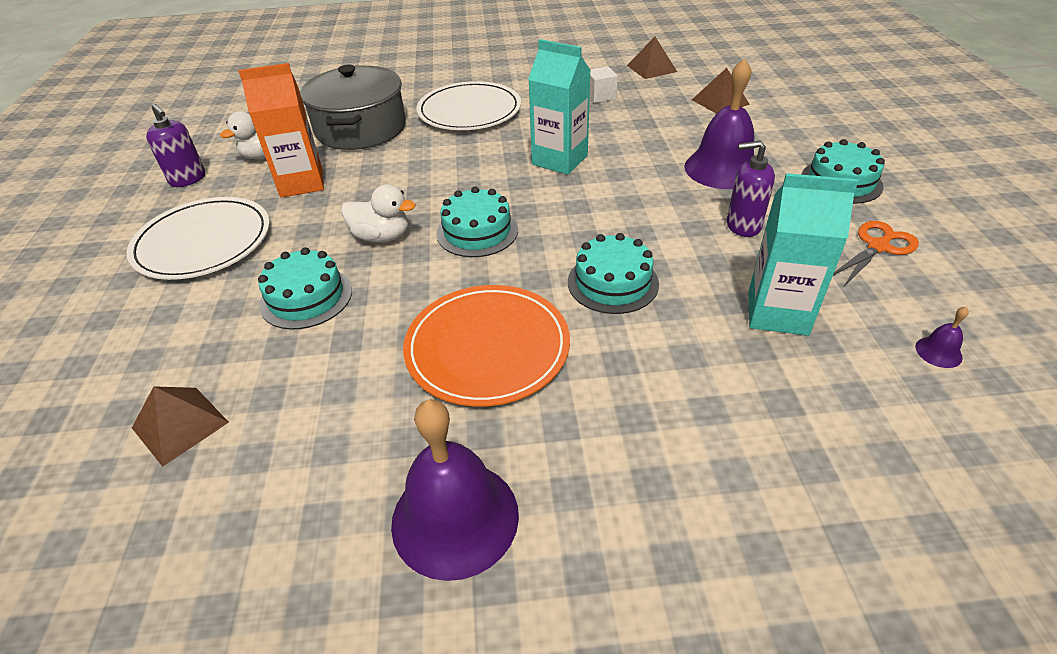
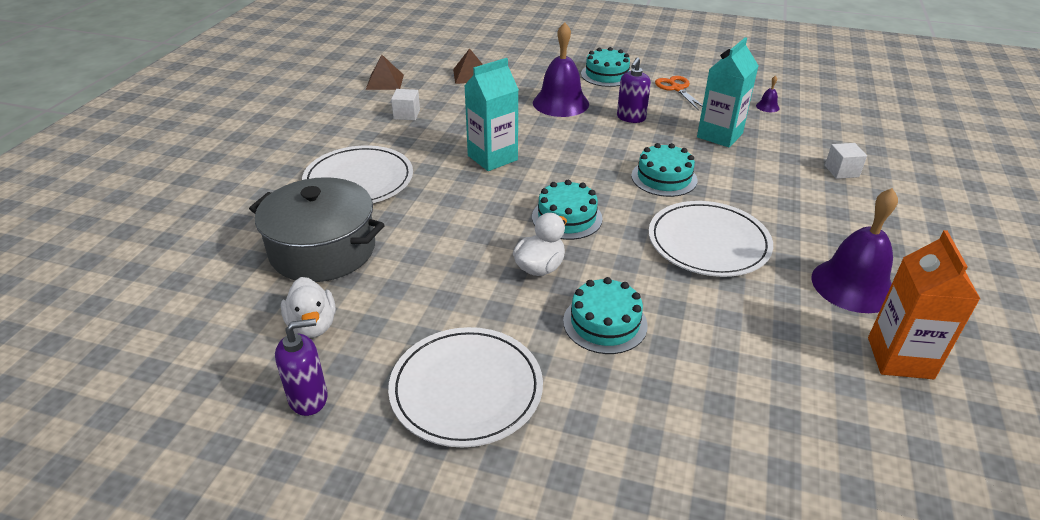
camera: 70 degrees left, 5 degrees down
brown pyramid [132,386,229,467] -> none
orange carton [238,63,324,198] -> orange carton moved to [868,230,980,379]
orange plate [403,285,570,406] -> white plate [649,201,773,277]
none -> white cube [825,143,867,179]

